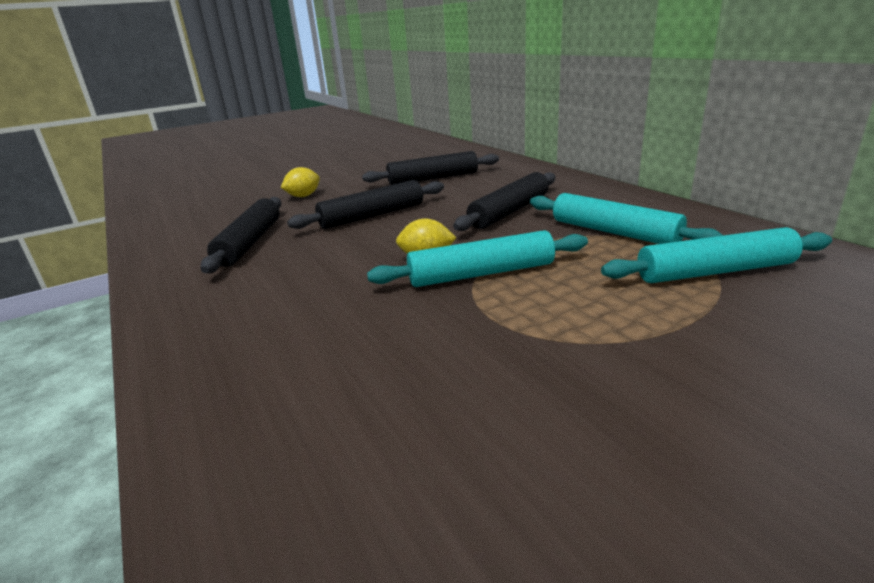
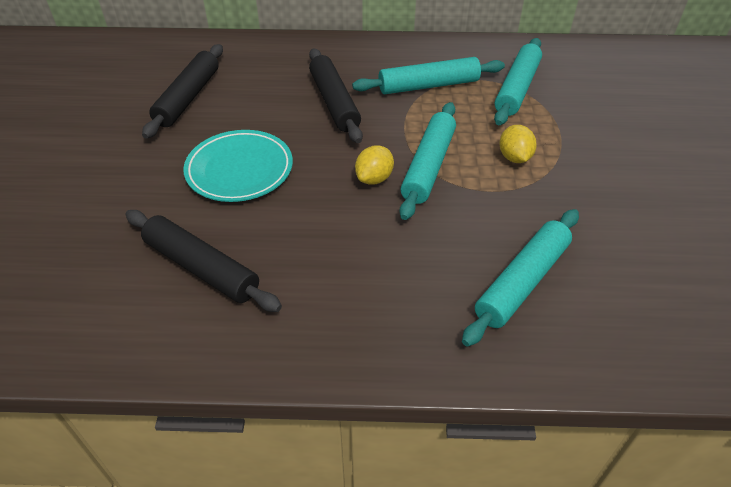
camera: 60 degrees left, 20 degrees up
yellow lemon [281,167,320,197] -> yellow lemon moved to [499,125,537,163]
black rolling pin [287,180,444,229] -> turquoise plate [183,130,293,202]
none -> turquoise rolling pin [462,209,579,346]

